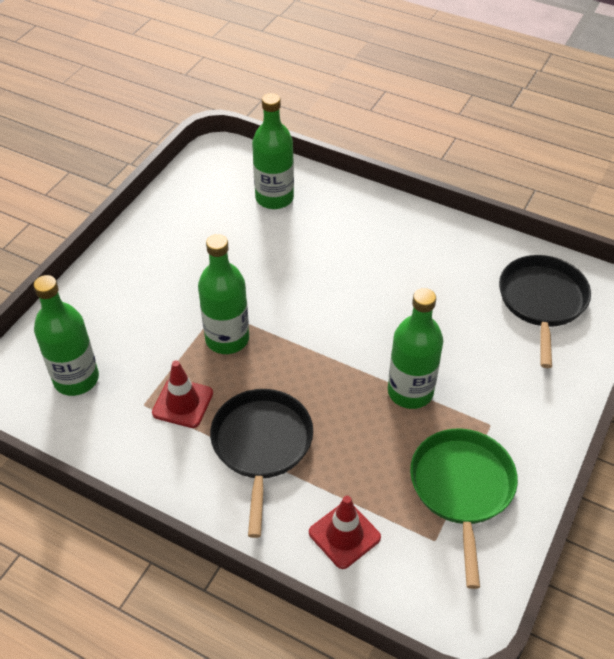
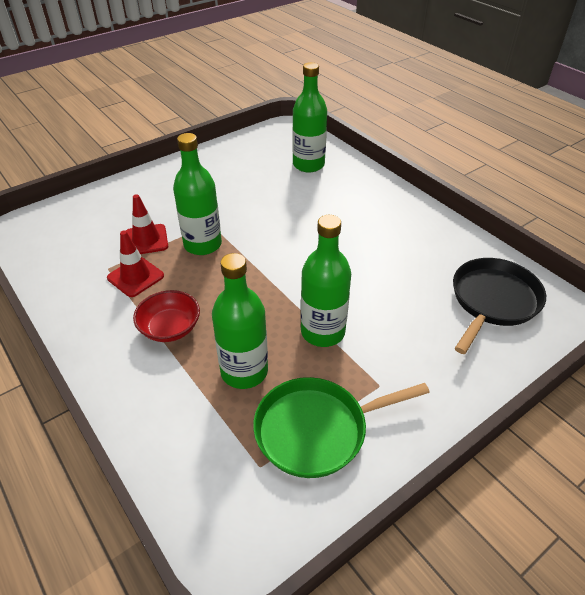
camera: 25 degrees right, 5 degrees down
green bottle [33,275,99,396] -> green bottle moved to [212,253,268,389]
black pan [210,389,313,538] -> red bowl [133,290,200,342]
red traffic cone [309,496,381,569] -> red traffic cone moved to [126,194,168,254]
green pan [410,428,518,589] -> green pan turned 135 degrees counterclockwise [253,377,430,478]

